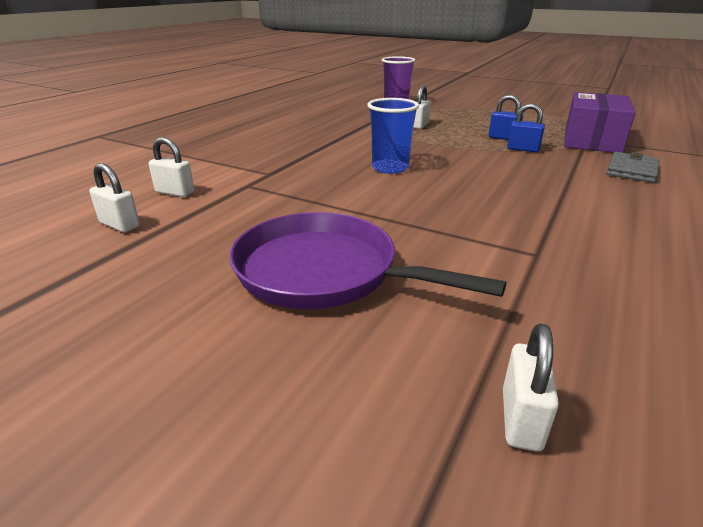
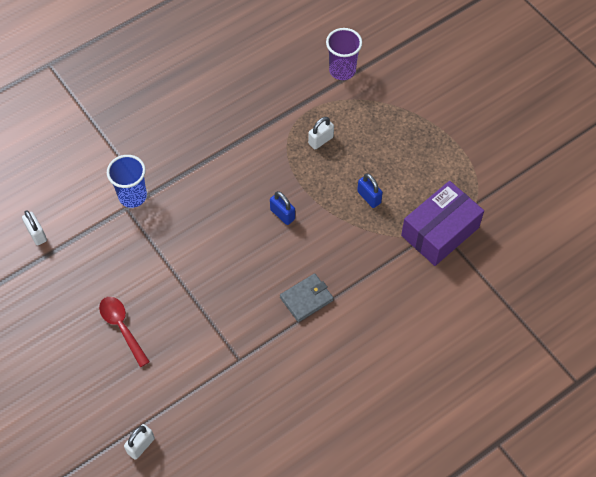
camera: 25 degrees right, 30 degrees up
white padlock [149,137,194,197] -> none
purple pan [229,212,506,309] -> red spoon [99,297,150,367]
blue cup [367,98,419,174] -> blue cup moved to [107,155,147,208]
blue padlock [507,103,545,152] -> blue padlock moved to [270,191,295,225]
grey wallet [607,152,659,183] -> grey wallet moved to [280,273,334,322]

